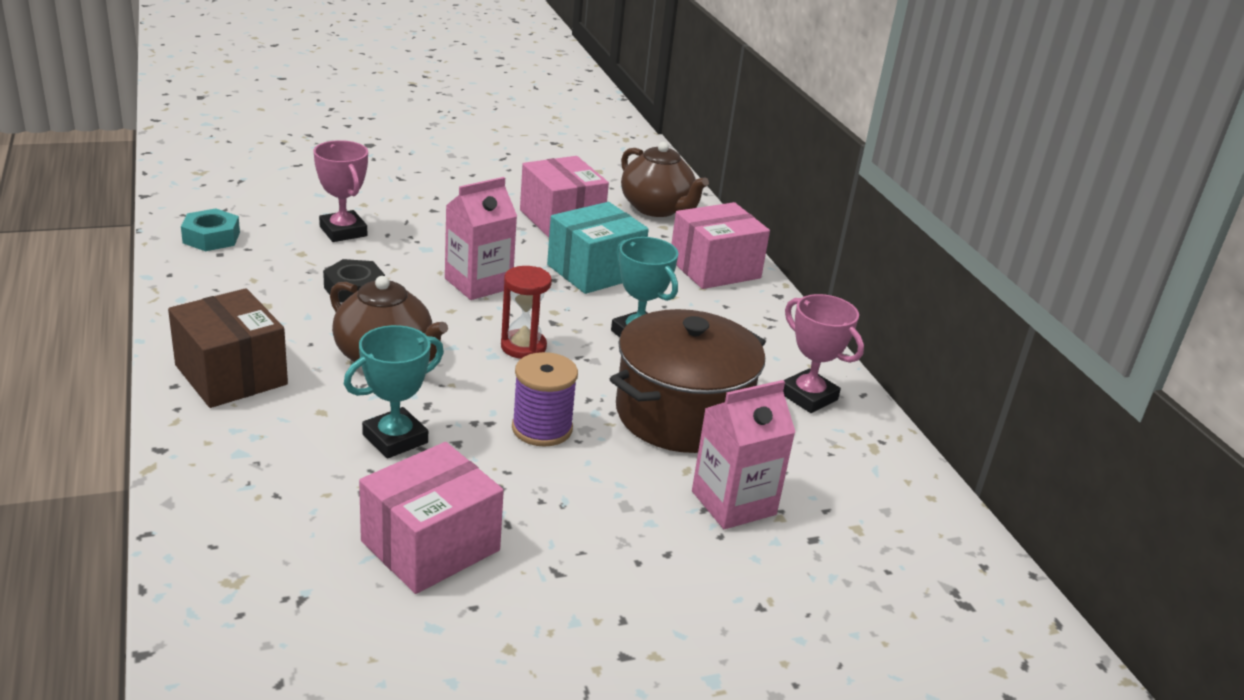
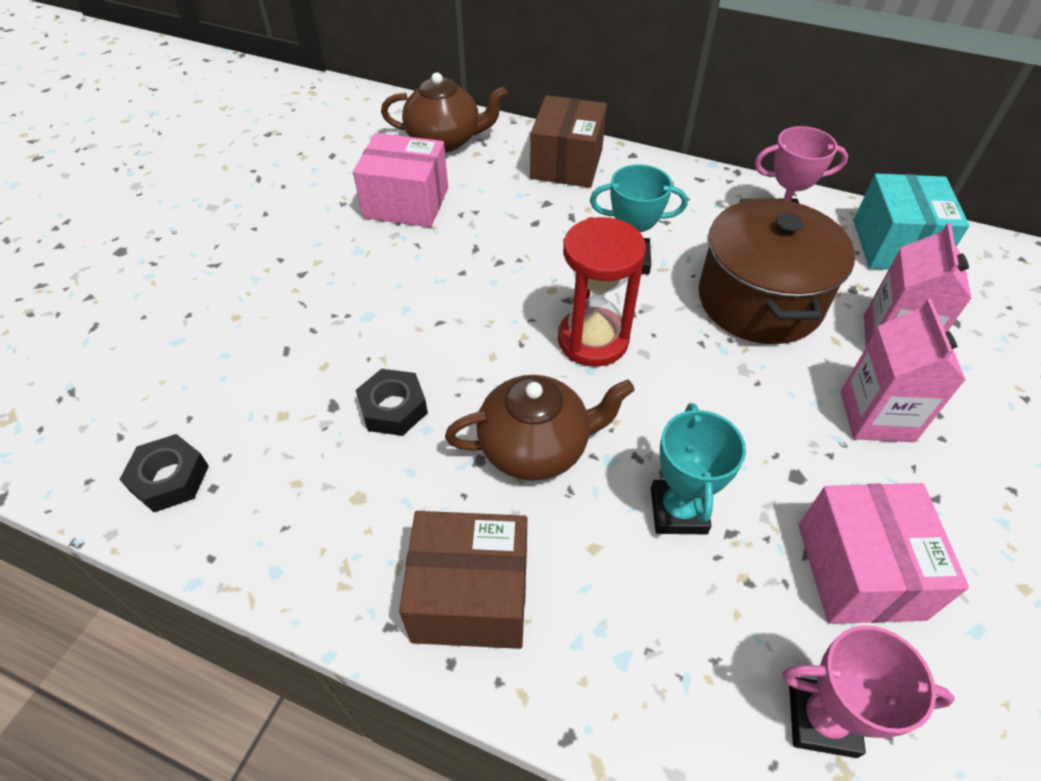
camera: 45 degrees left, 20 degrees up
turquoise nut [181,208,240,251] -> black nut [119,434,209,512]
pink trophy [314,140,368,242] -> pink trophy moved to [782,625,955,758]
pink carton [445,177,517,300] -> pink carton moved to [841,299,966,442]
red hourglass [501,266,552,359] -> red hourglass [558,217,646,367], size x1.51
purple spool [512,352,578,447] -> none
turquoise box [547,202,649,294] -> turquoise box moved to [853,173,970,270]
pink box [671,202,770,289] -> brown box [530,95,607,187]

